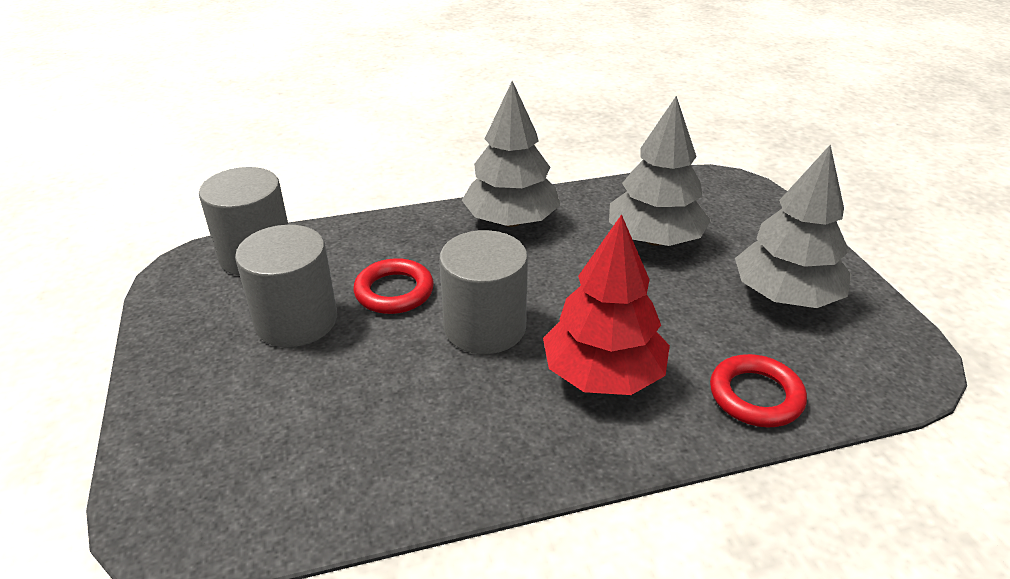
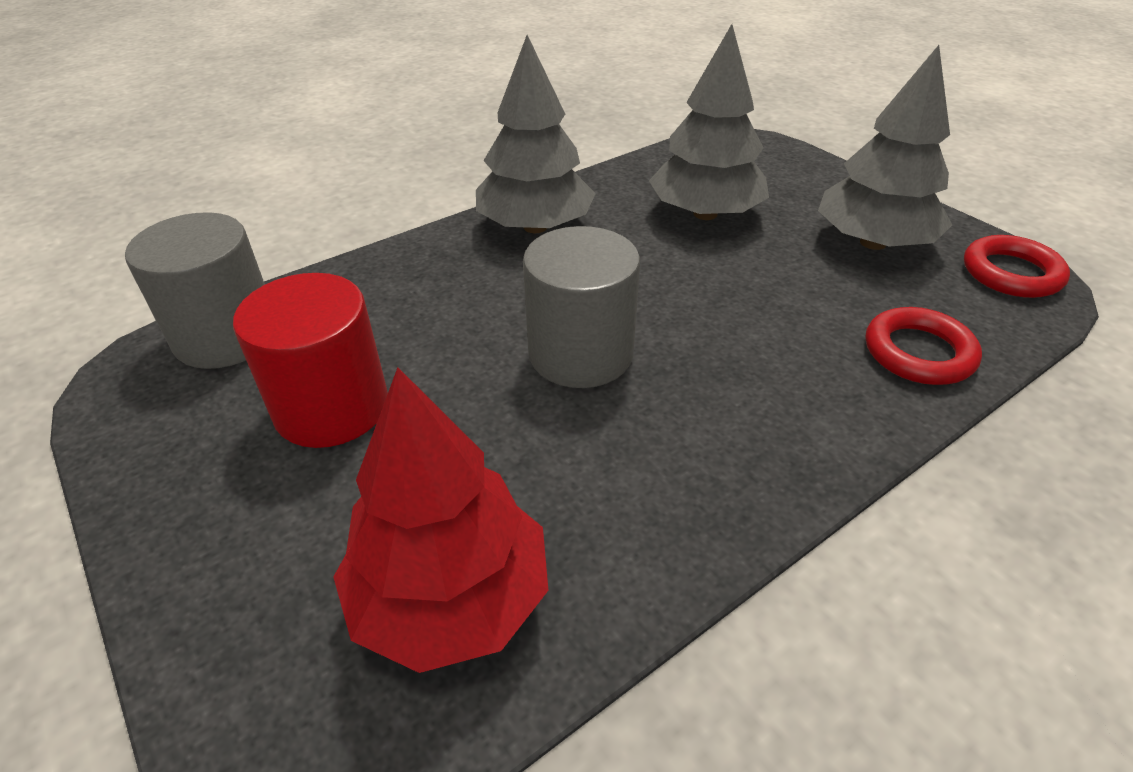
camera: 20 degrees left, 5 degrees up
grey cylinder [235,225,337,347] -> red cylinder [233,273,388,448]
red ring [354,258,434,314] -> red ring moved to [964,235,1070,298]
red tree [543,214,670,395] -> red tree moved to [333,367,549,673]

